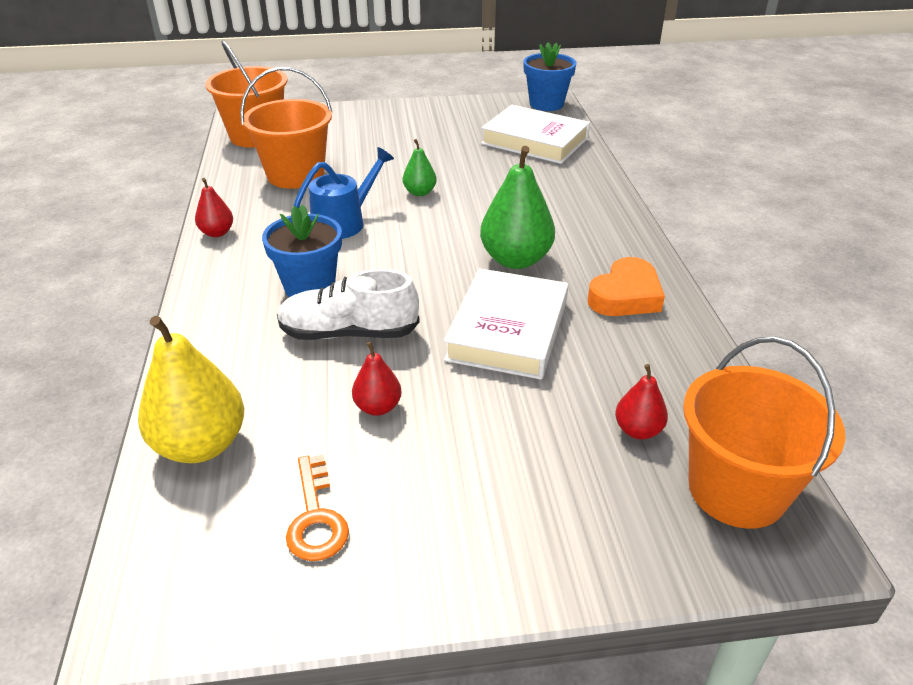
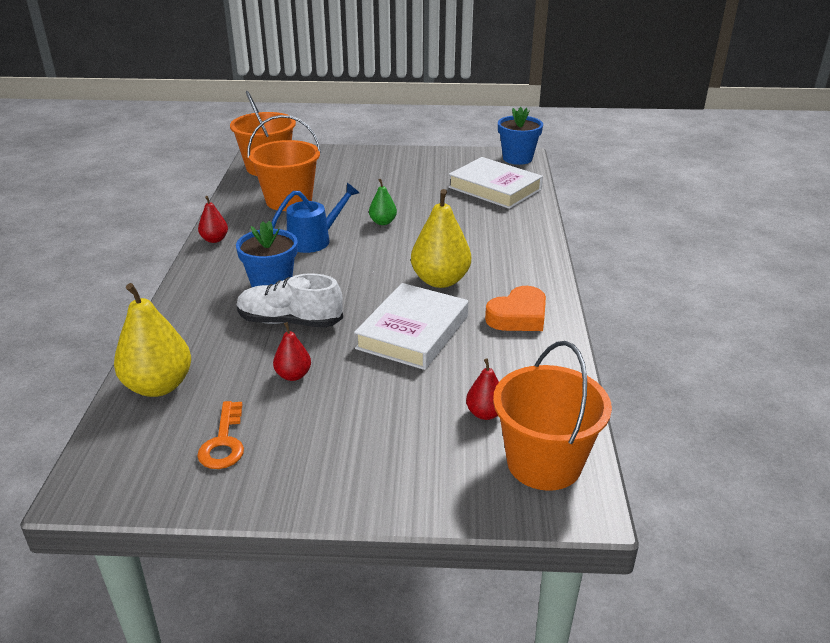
camera: 10 degrees right, 5 degrees down
green pear [480,146,555,269] -> yellow pear [411,189,471,288]

